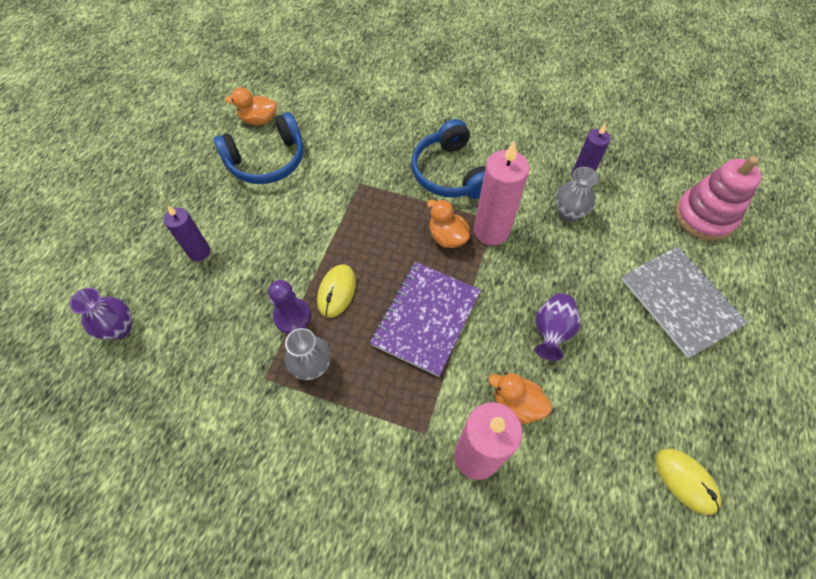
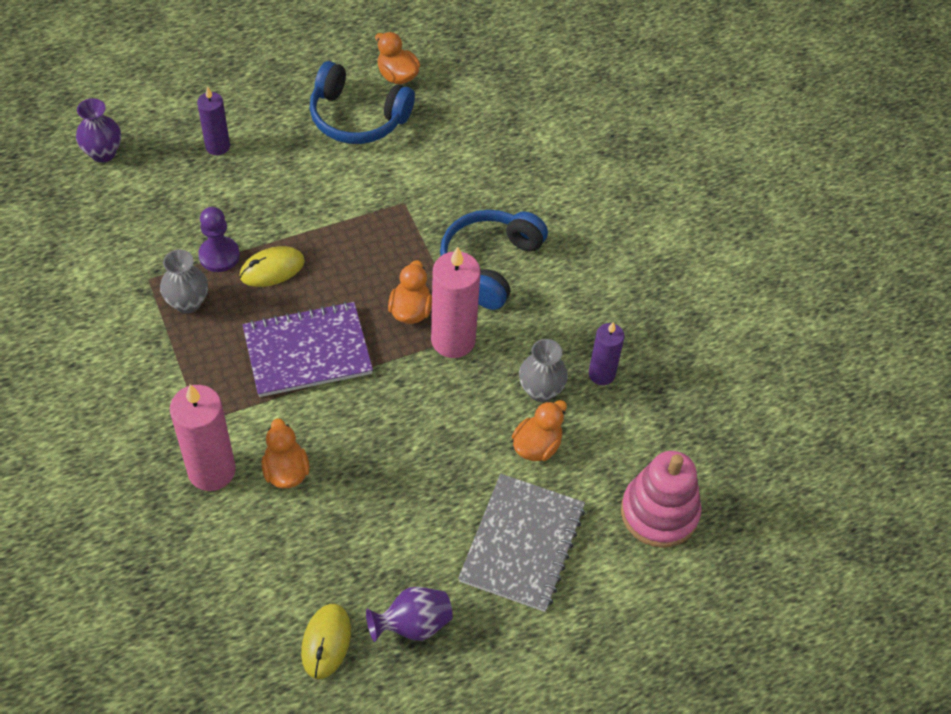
camera: 45 degrees right, 5 degrees down
purple vase [535,293,581,361] -> purple vase moved to [366,587,453,642]
none -> orange duck [512,400,567,461]

